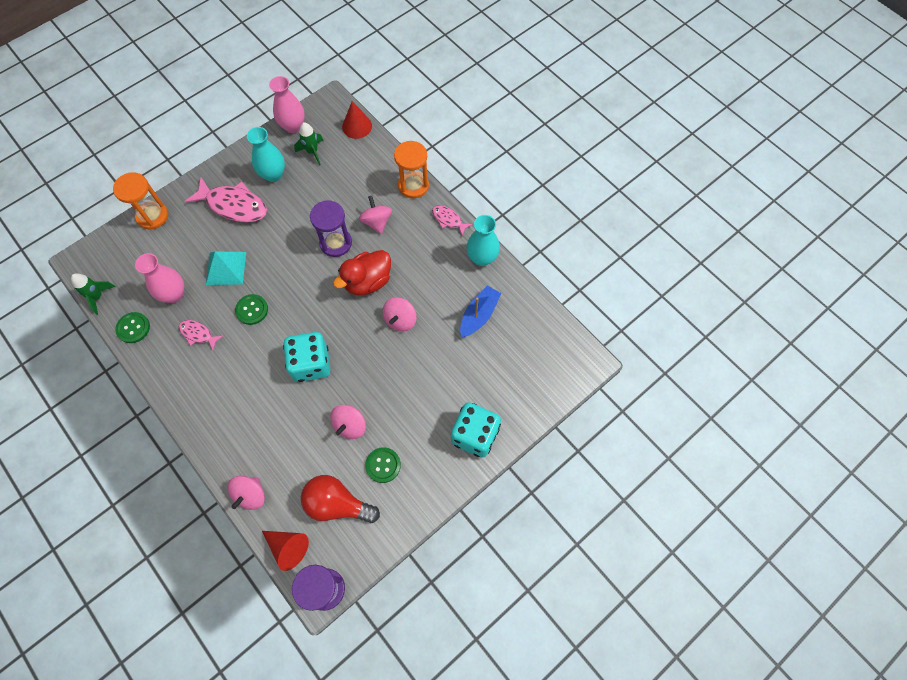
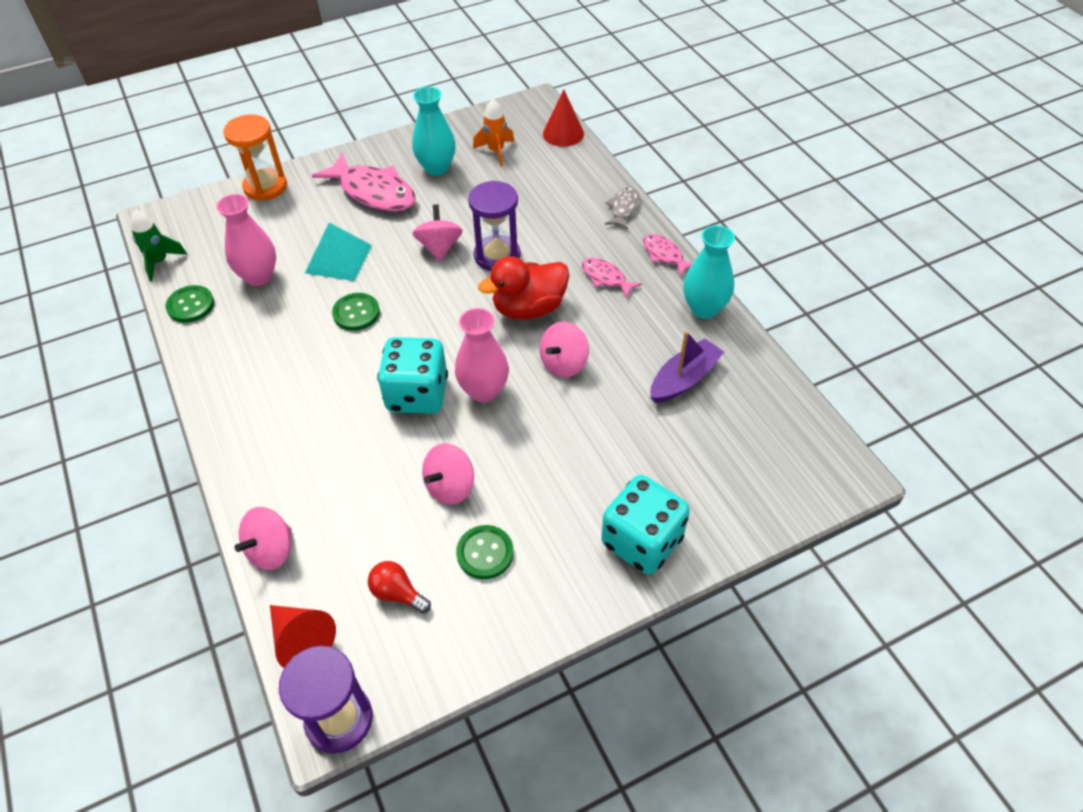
camera: 15 degrees right, 15 degrees down
pink fish [179,320,223,350] -> pink fish moved to [582,258,642,298]
pink vase [269,76,305,133] -> pink vase moved to [455,308,509,402]
green rocket [294,122,323,165] -> orange rocket [473,99,514,167]
red light bulb [301,475,380,523] -> red light bulb [368,561,431,614], size x0.54
pink spinning top [359,196,392,234] -> pink spinning top moved to [413,204,463,261]
orange hourglass [394,141,429,198] -> grey fish [605,187,640,229]
blue boat [460,285,501,338] -> purple boat [650,331,724,403]

